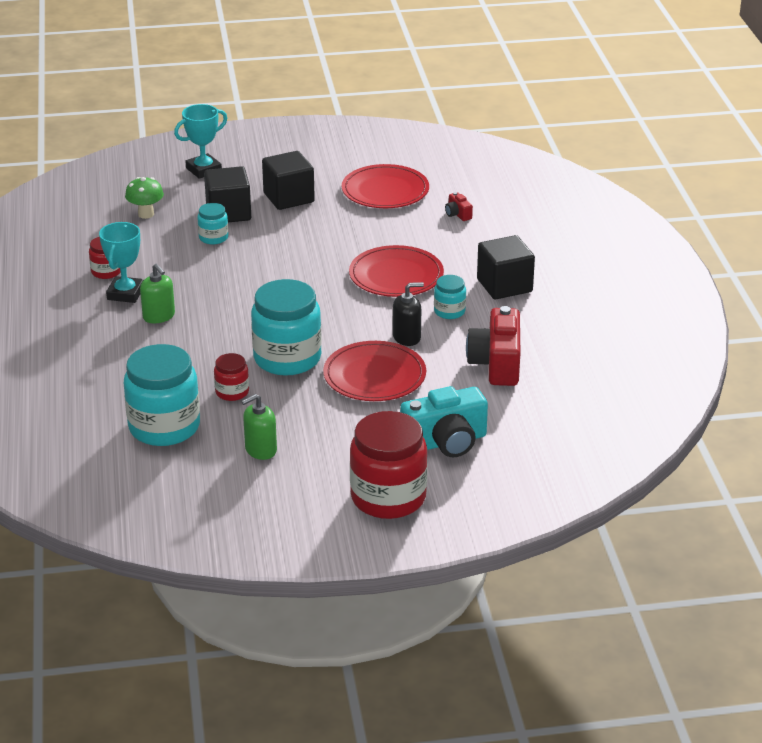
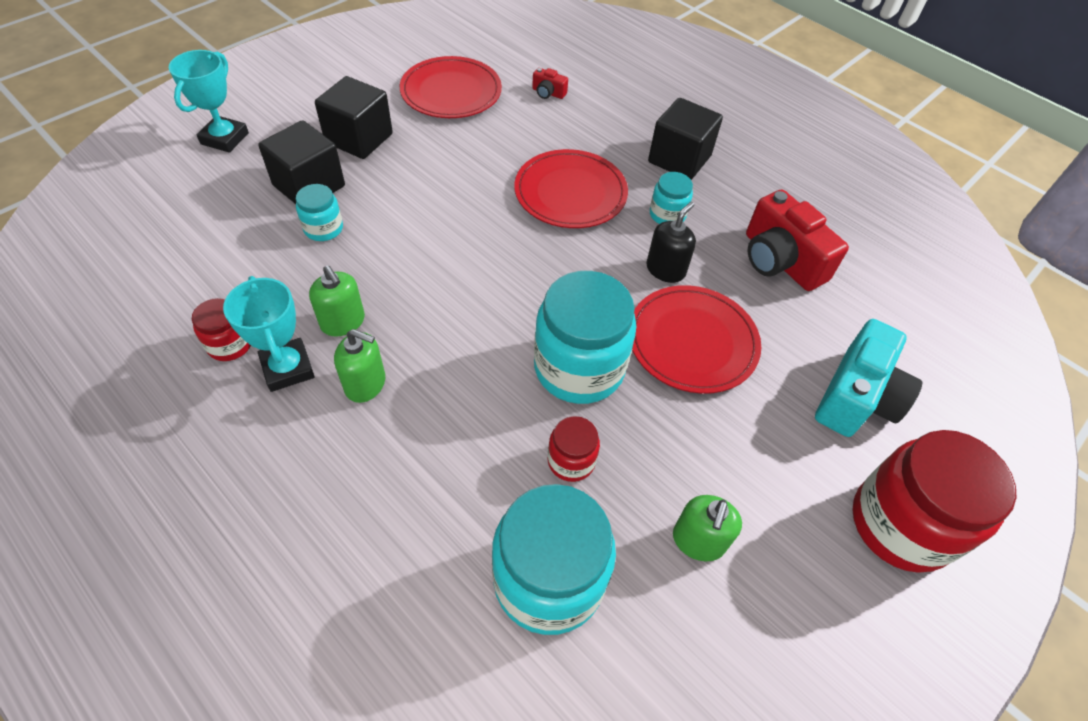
camera: 40 degrees left, 20 degrees up
green mushroom [125,177,164,219] -> none
none -> green soap dispenser [309,265,365,337]

